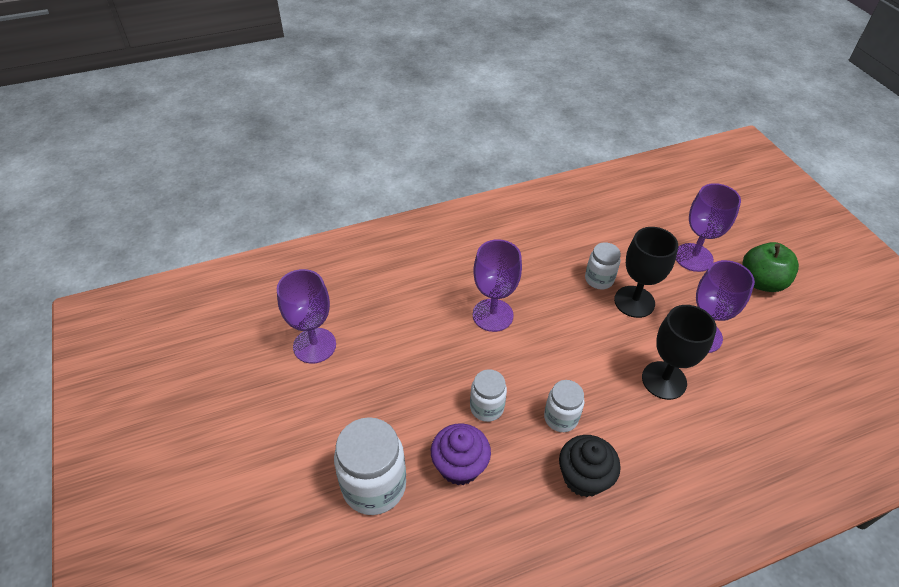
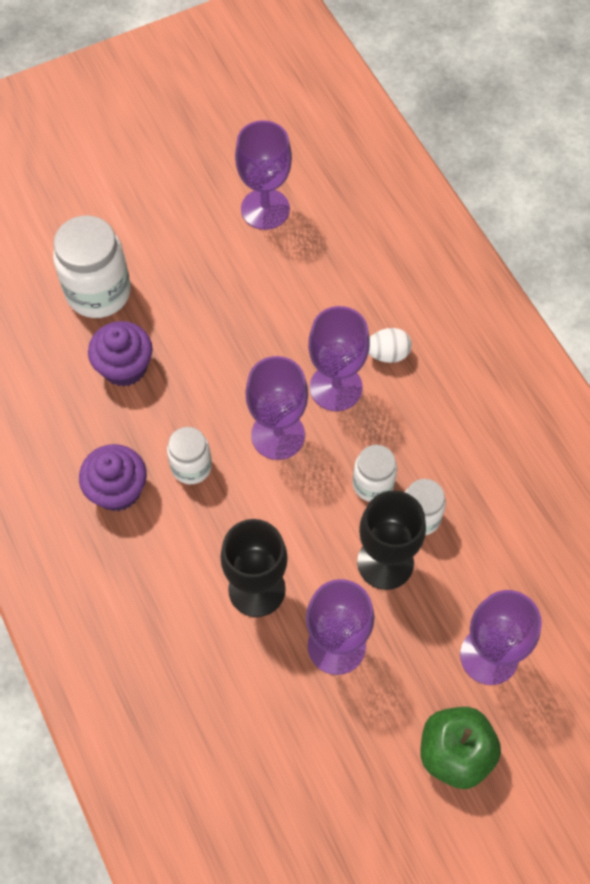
camera: 85 degrees right, 15 degrees up
white jar [470,369,507,422] -> white jar moved to [353,445,397,502]
black cupcake [559,435,621,497] -> purple cupcake [79,444,147,511]
none -> purple goblet [245,356,308,460]
none -> white egg [368,328,412,363]

